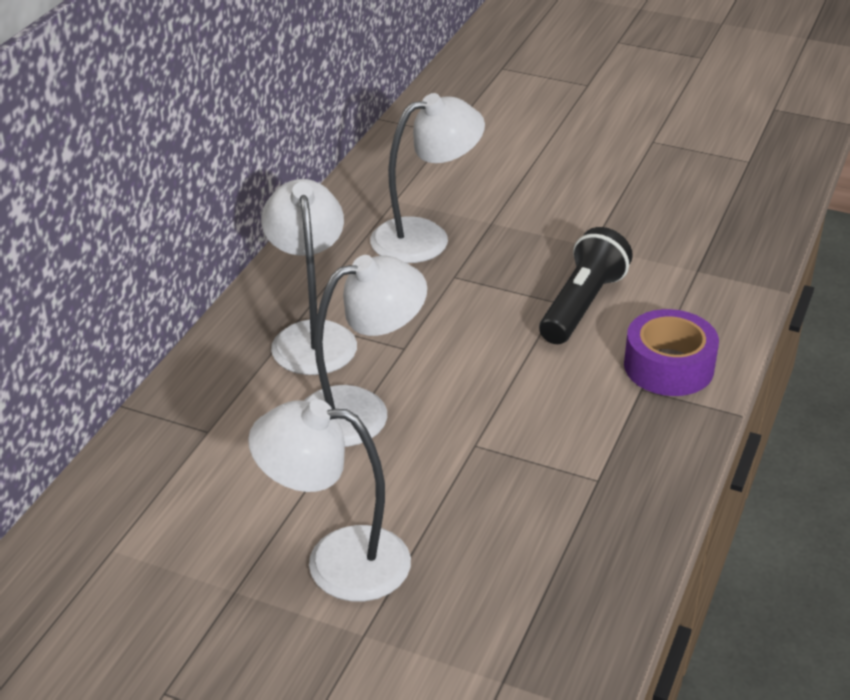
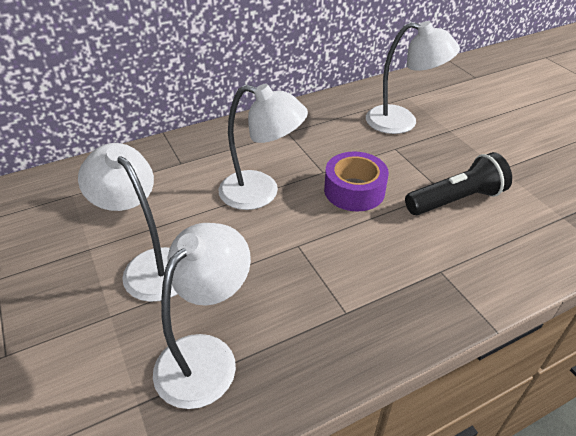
camera: 40 degrees right, 5 degrees up
white lamp [261,179,357,375] -> white lamp moved to [153,223,251,409]
purple tape [624,309,719,396] -> purple tape moved to [324,152,389,212]

